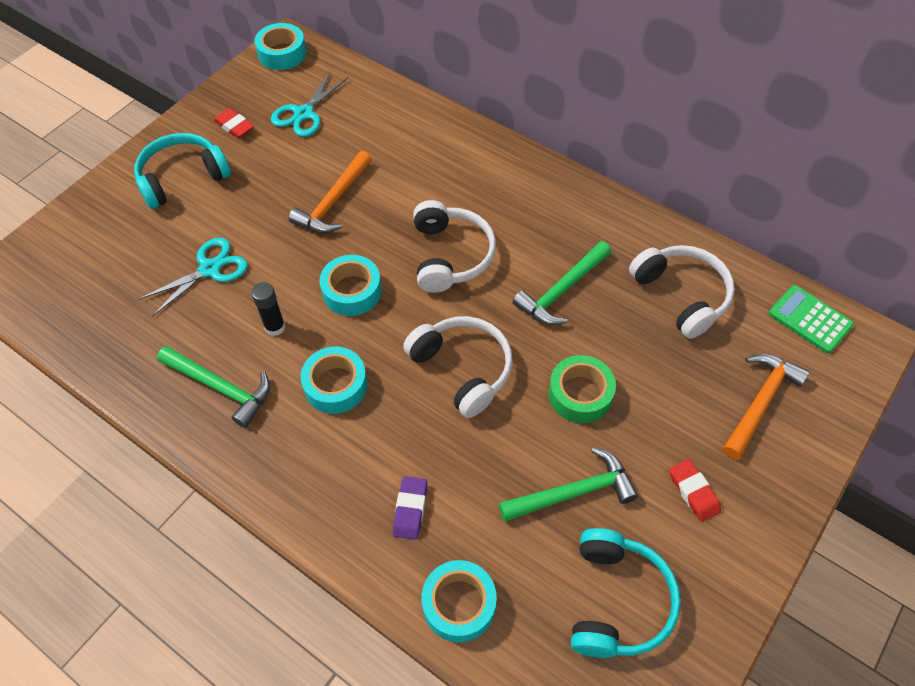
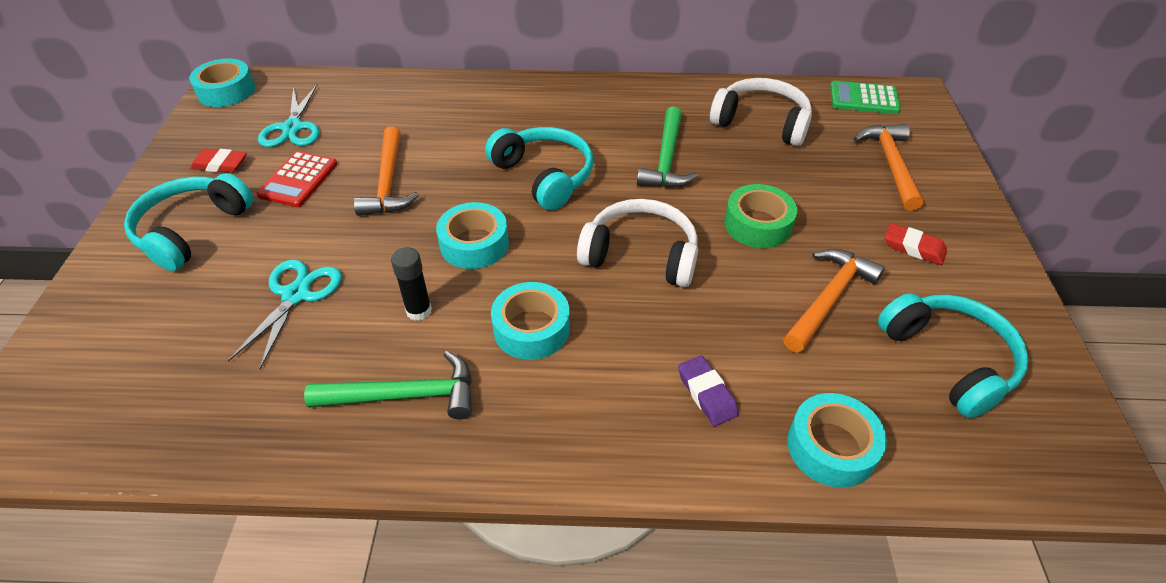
camera: 35 degrees left, 10 degrees down
white headphones [413,200,496,293] -> turquoise headphones [485,127,593,210]
green hammer [499,447,638,522] -> orange hammer [783,249,885,353]
none -> red calculator [256,151,337,207]

